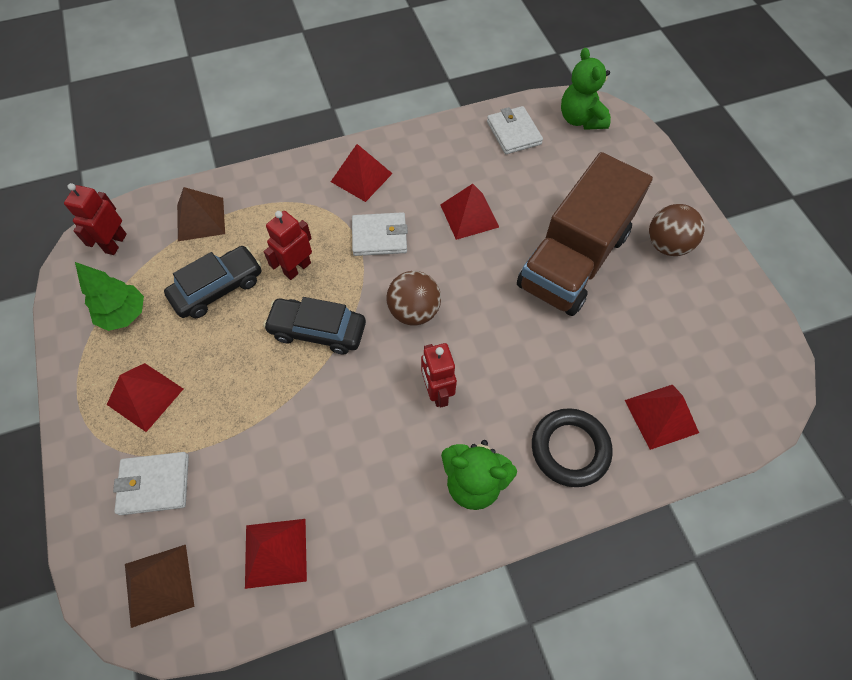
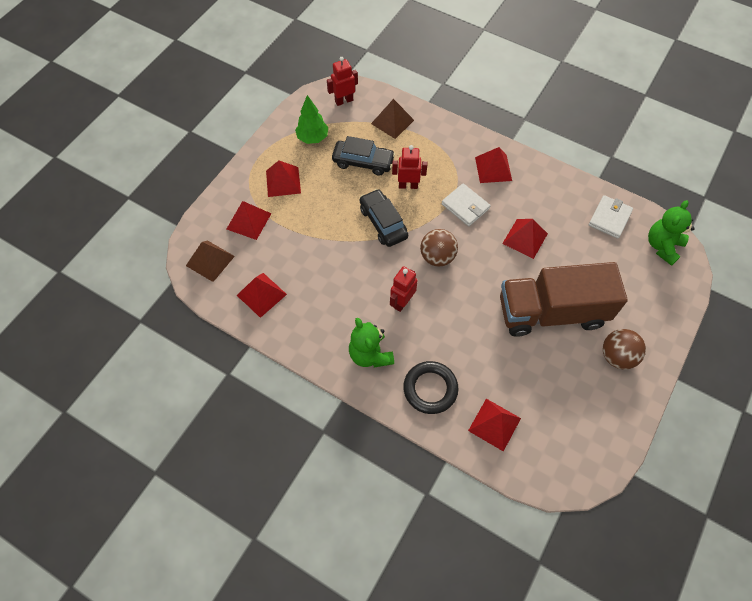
camera: 50 degrees right, 0 degrees up
white wallet [113,452,189,515] -> red pyramid [227,201,272,240]

